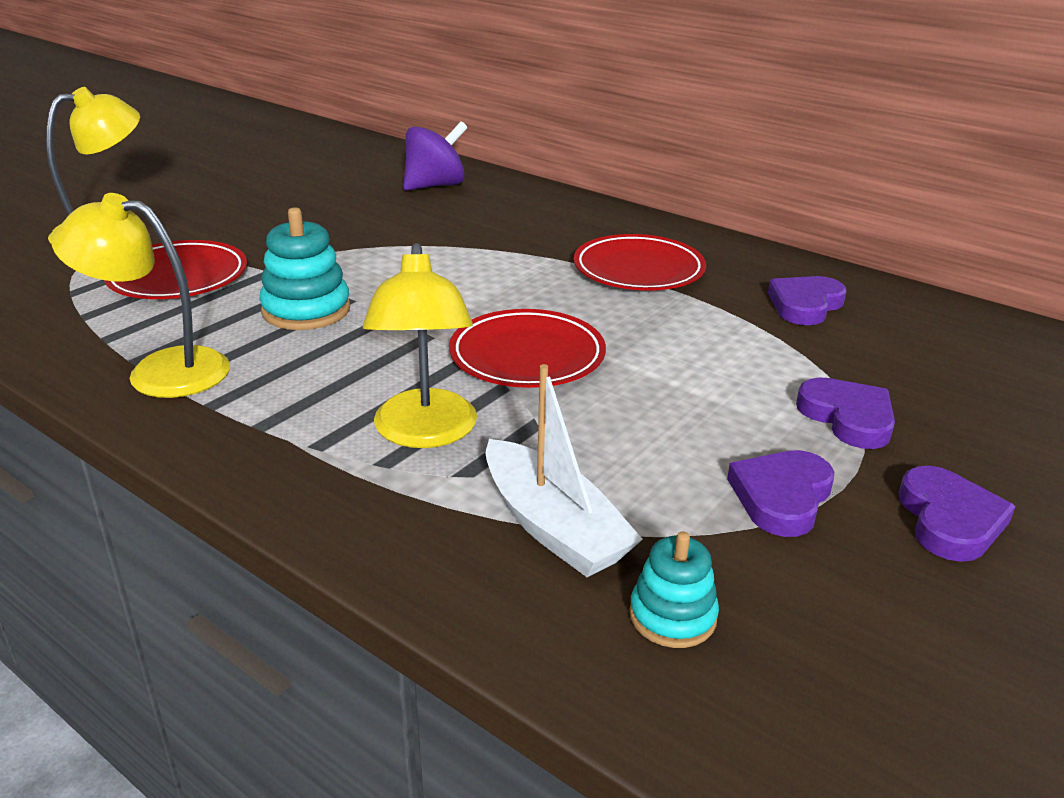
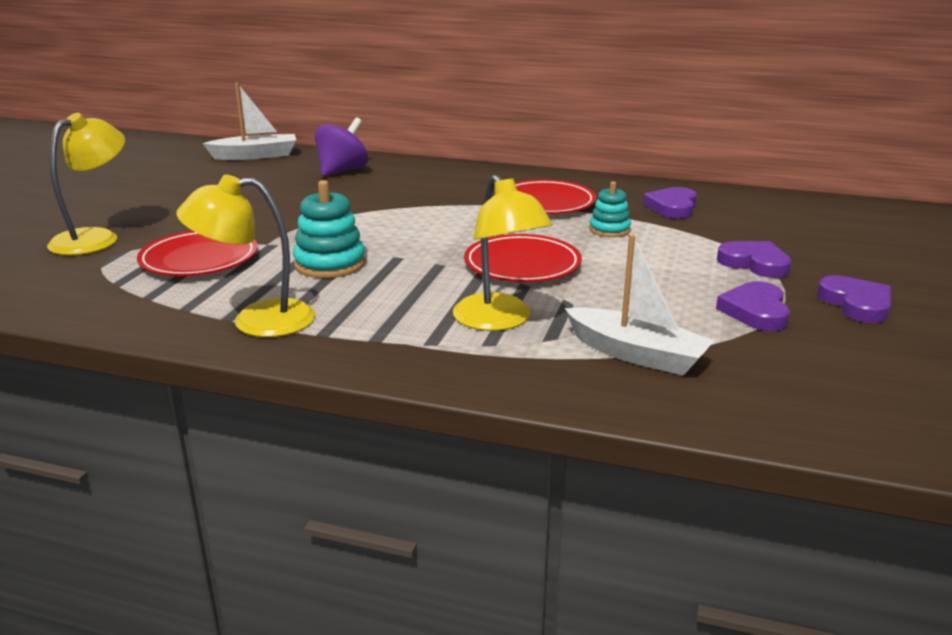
camera: 20 degrees left, 5 degrees down
turquoise stacking toy [629,531,719,648] -> turquoise stacking toy moved to [589,181,631,237]
none -> white boat [203,83,296,160]

